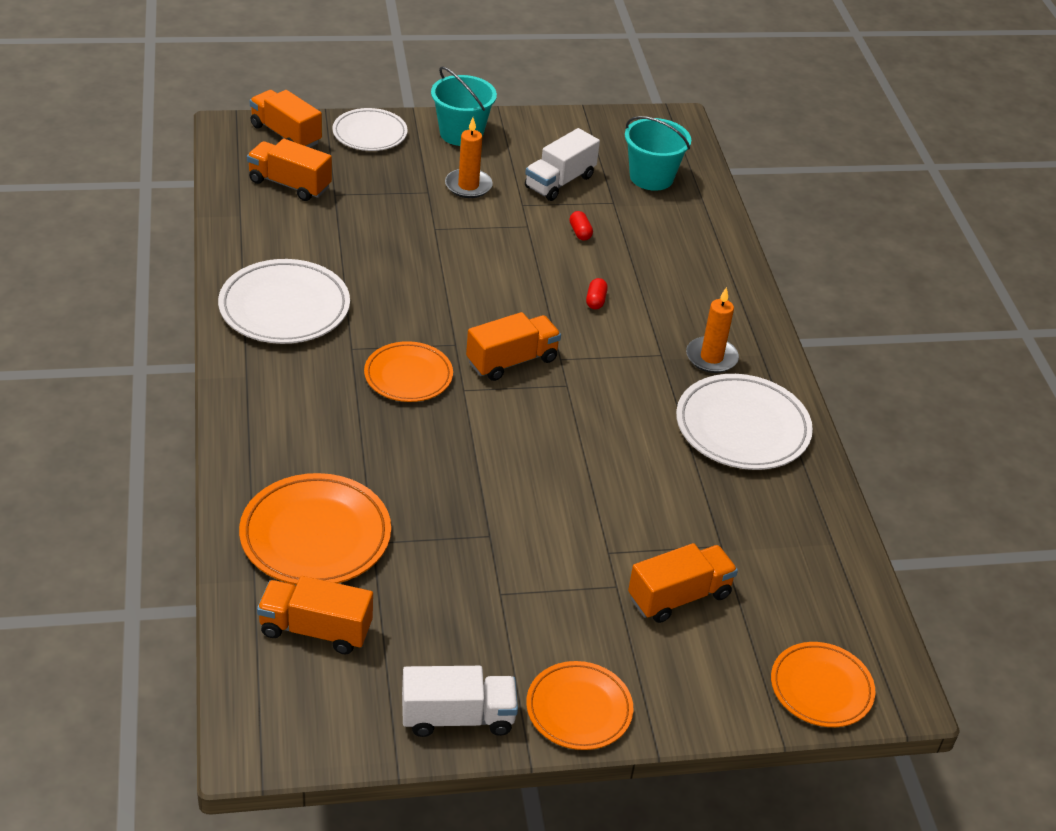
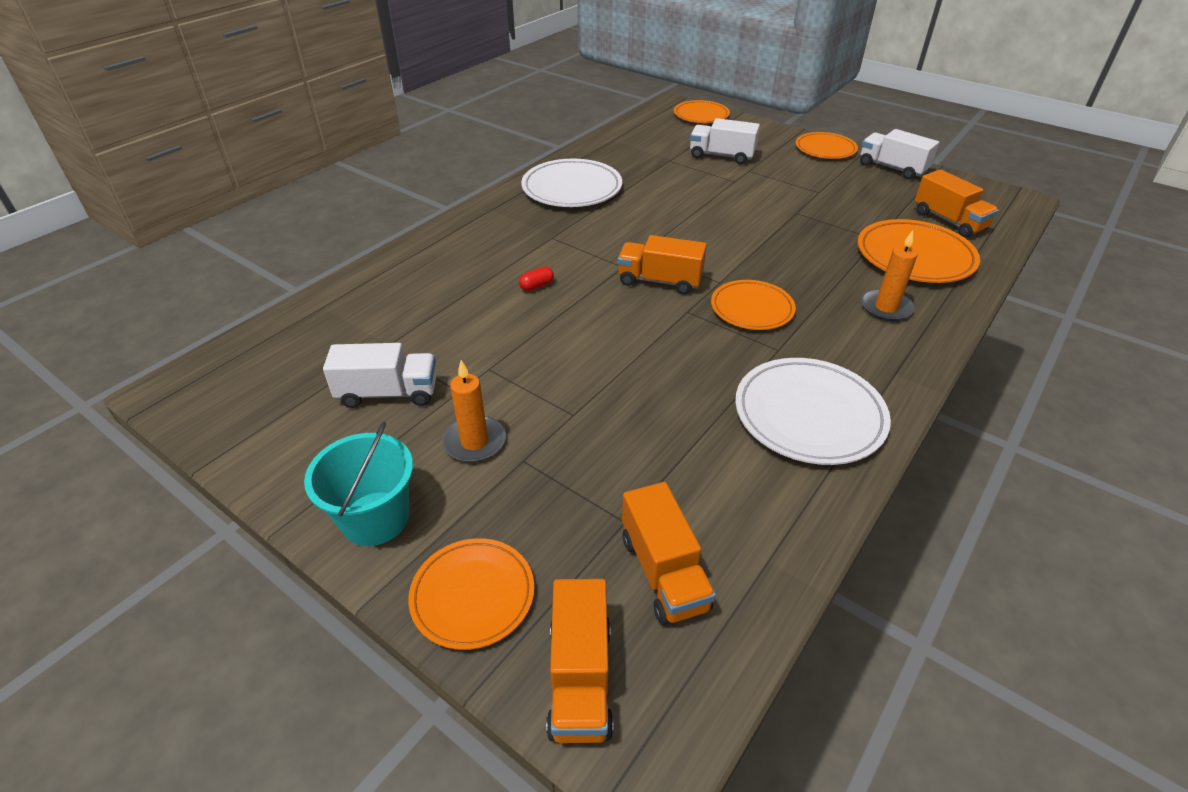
camera: 130 degrees left, 0 degrees up
white plate [332,108,408,151] -> orange plate [408,538,534,650]
red capsule [569,211,593,241] -> none
turquoise bucket [625,116,691,191] -> none
orange truck [628,543,738,623] -> white truck [690,118,760,164]
orange candle [686,287,739,373] -> orange candle moved to [861,230,918,321]

